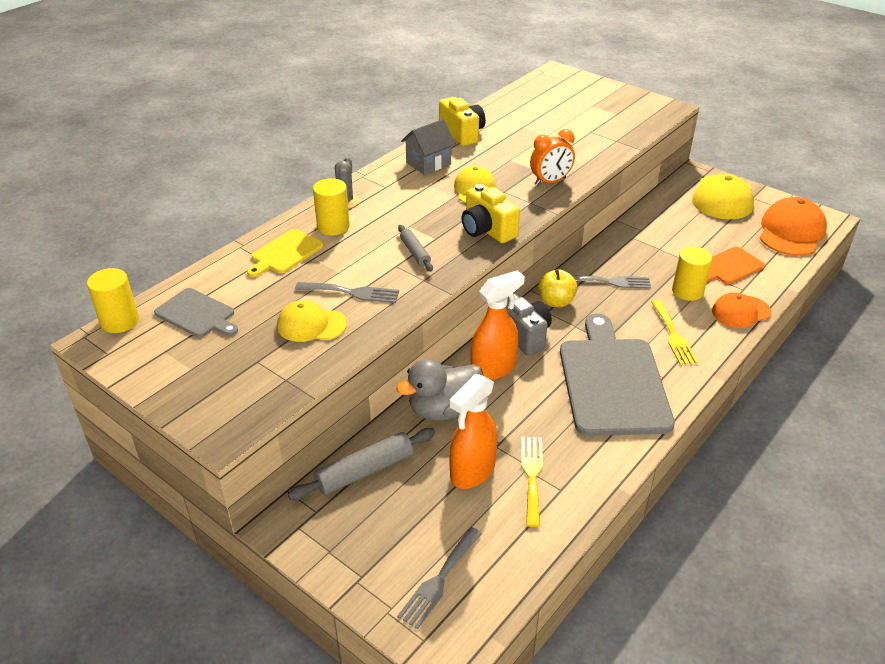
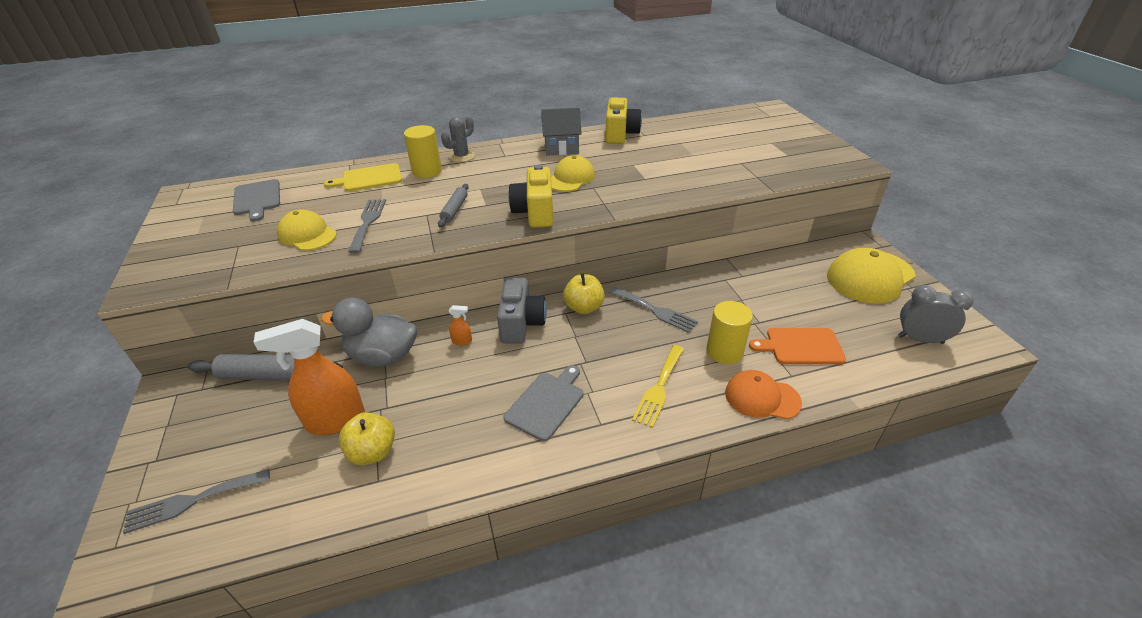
camera: 35 degrees right, 0 degrees up
yellow cylinder [87,268,139,333] -> none
grey fork [295,282,399,303] -> grey fork turned 135 degrees counterclockwise [348,199,386,253]
orange spray bottle [471,270,525,380] -> orange spray bottle [449,305,472,345], size x0.40
yellow fork [521,437,543,527] -> yellow apple [339,412,395,465]
orange clock [530,129,575,186] -> none
grey cutting board [560,314,675,436] -> grey cutting board [504,365,584,441], size x0.50
orange cap [760,197,827,256] -> grey clock [898,285,973,344]

